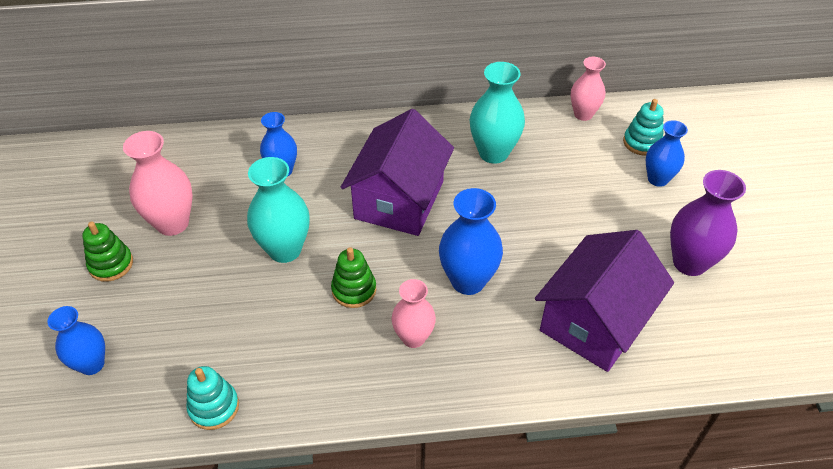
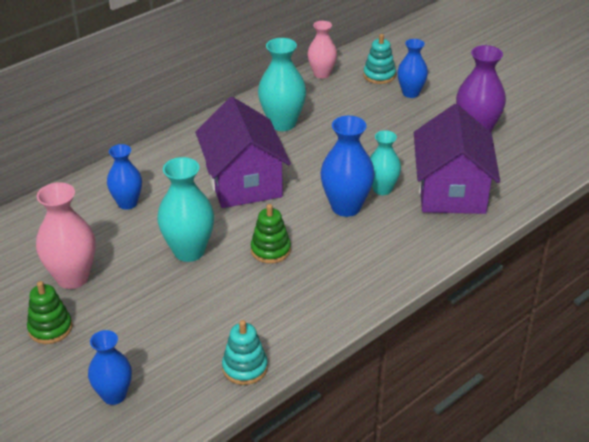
camera: 35 degrees left, 10 degrees down
pink vase [392,279,436,348] -> none
none -> turquoise vase [370,130,401,195]

